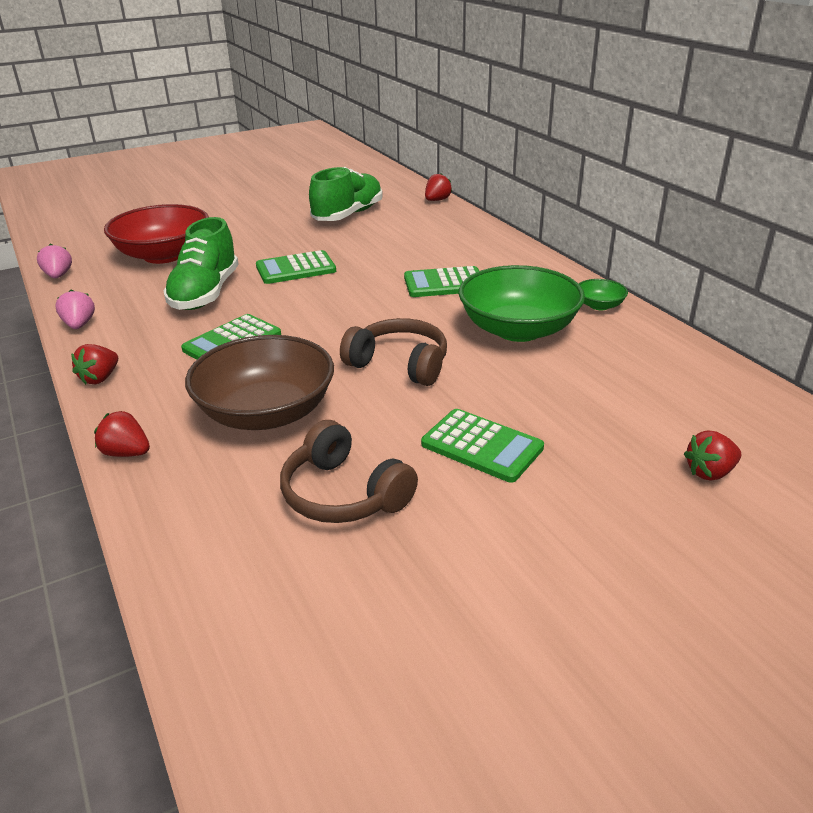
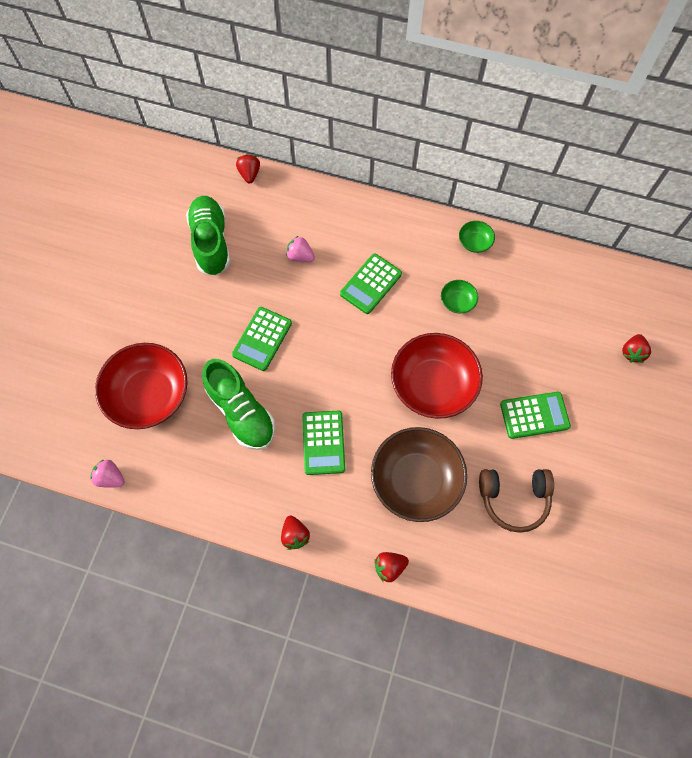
camera: 45 degrees left, 35 degrees up
pink strawberry [55,289,95,329] -> pink strawberry moved to [286,236,315,262]
brown headphones [340,318,447,386] -> red bowl [391,333,483,419]
green bowl [459,265,585,342] -> green bowl [441,280,478,314], size x0.44

